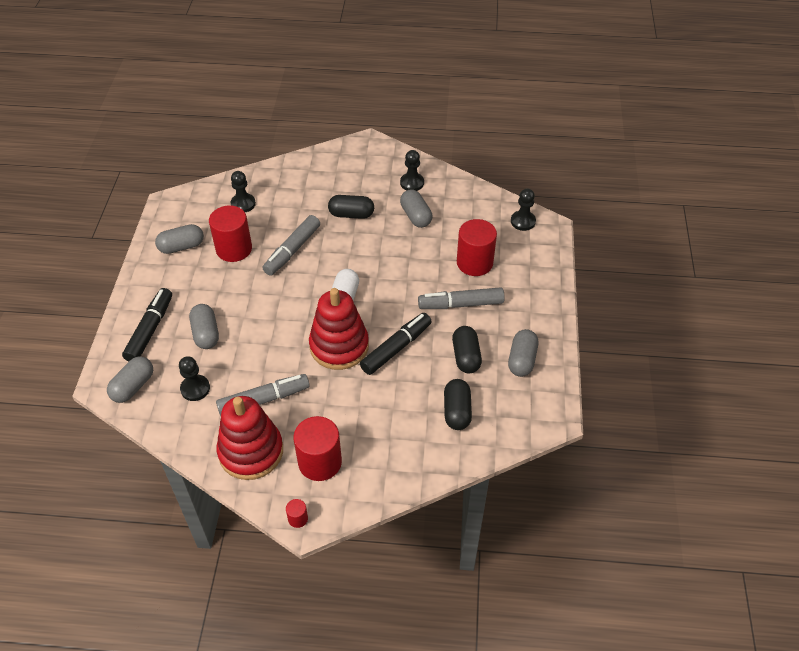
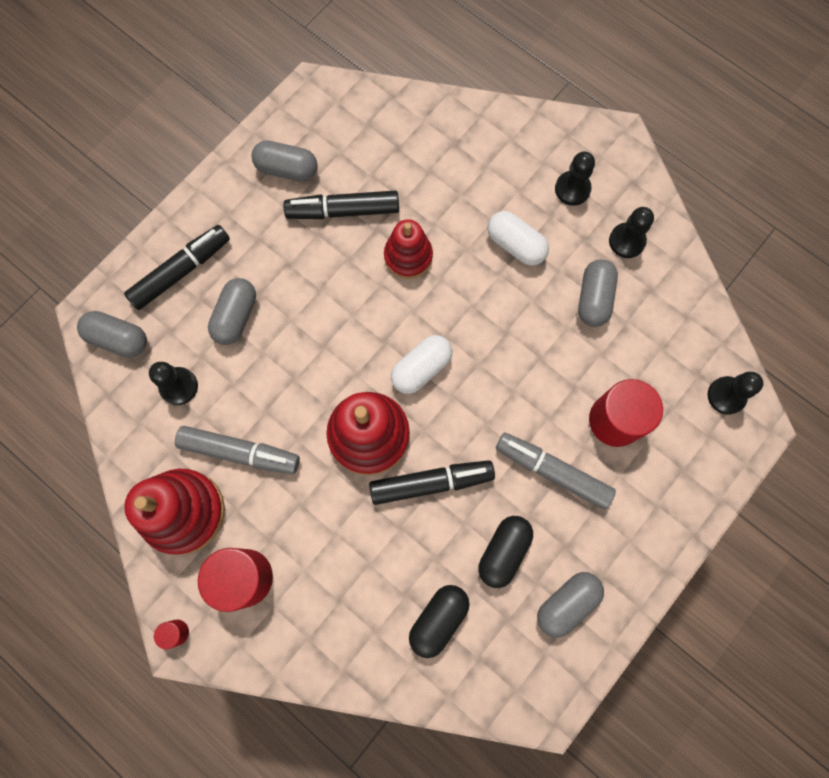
camera: 35 degrees right, 25 degrees up
grey capsule [107,357,153,403] -> grey capsule turned 45 degrees clockwise [77,311,147,358]
red cylinder [209,205,252,262] -> black marker [283,190,399,219]
black pawn [231,171,256,212] -> black pawn moved to [555,151,595,206]
grey marker [263,215,320,276] -> red stacking toy [384,219,433,279]
black capsule [328,195,374,219] -> white capsule [487,211,549,266]

